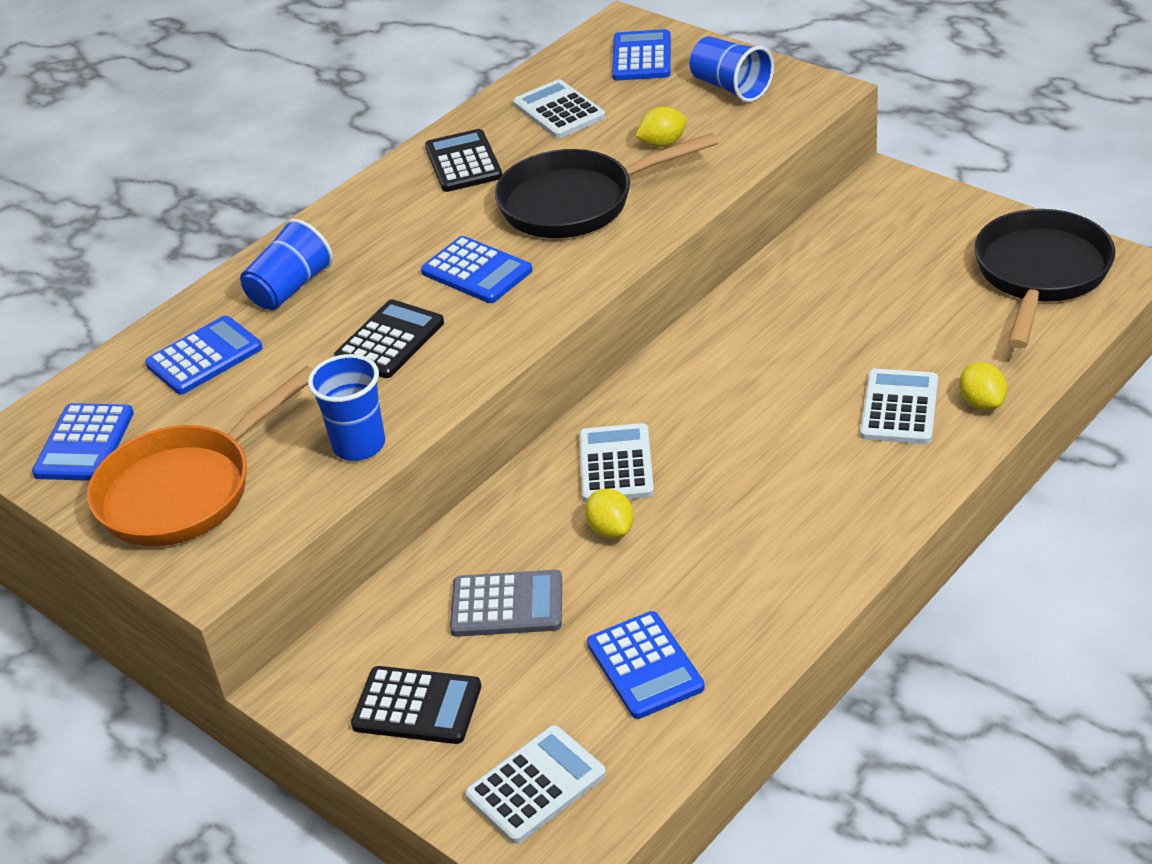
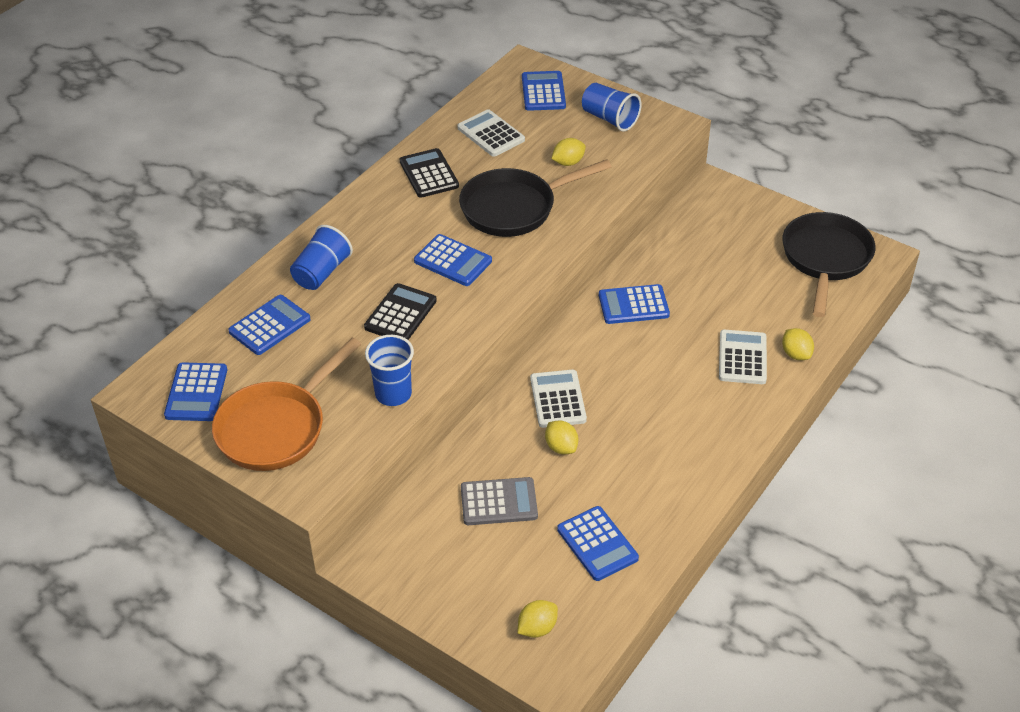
camera: 10 degrees left, 5 degrees up
black calculator [351,666,481,744] -> none
white calculator [465,725,606,844] -> yellow lemon [518,600,558,638]
none -> blue calculator [599,284,670,324]

